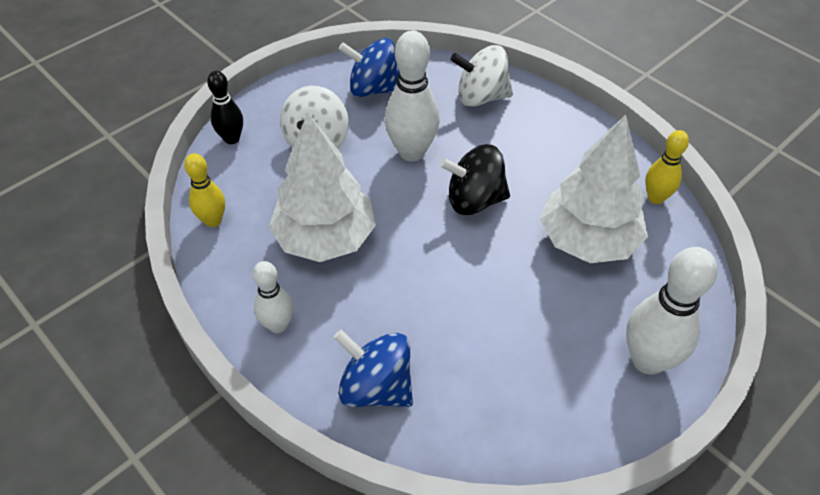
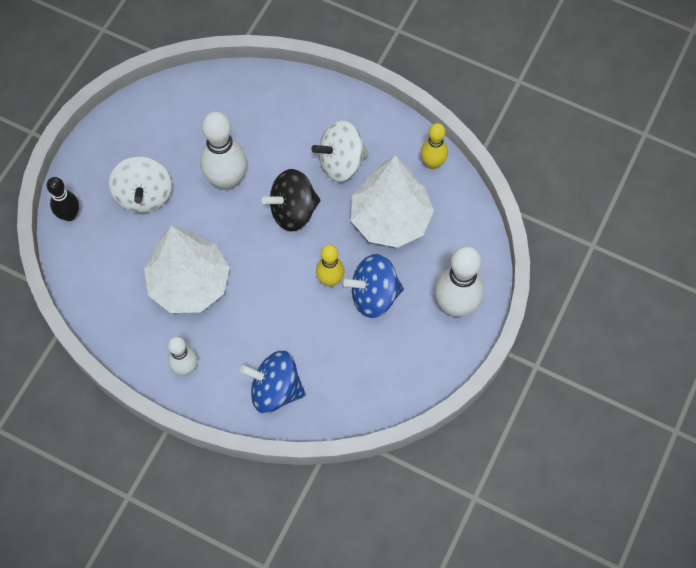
camera: 20 degrees left, 15 degrees up
yellow bowling pin [184,153,225,227] -> yellow bowling pin moved to [316,245,344,287]
blue spinning top [339,38,399,97] -> blue spinning top moved to [343,254,404,318]
white spinning top [450,45,513,107] -> white spinning top moved to [311,120,369,182]

